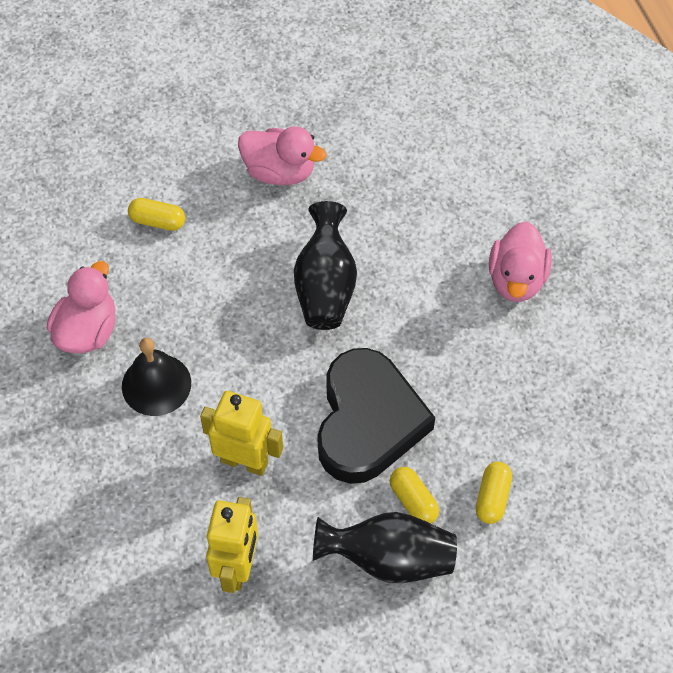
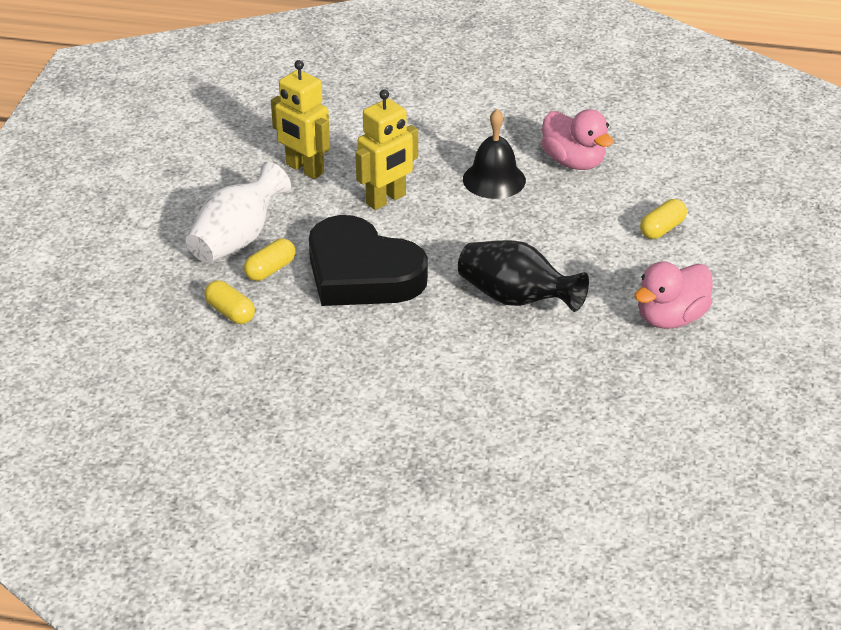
camera: 120 degrees right, 20 degrees down
black vase [313,512,457,583] -> white vase [186,162,291,263]
yellow capsule [390,467,439,523] -> yellow capsule turned 45 degrees counterclockwise [244,239,296,281]
pink duck [489,221,552,302] -> none

